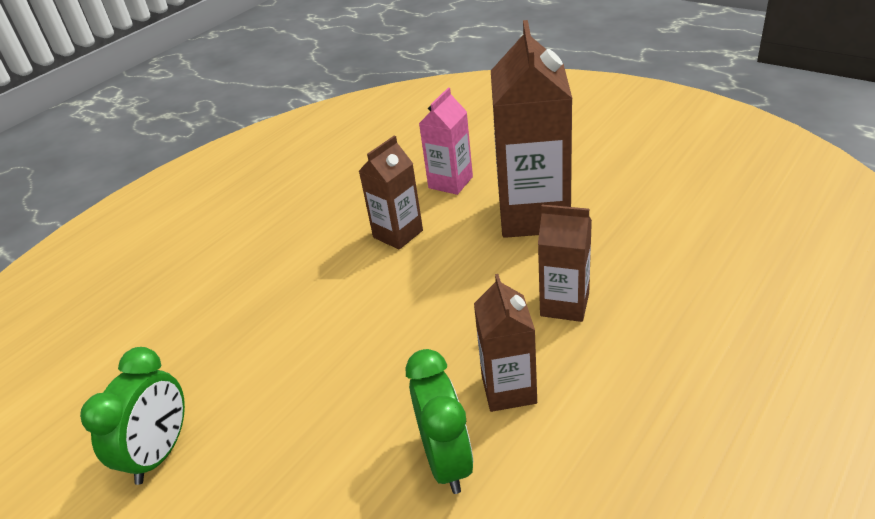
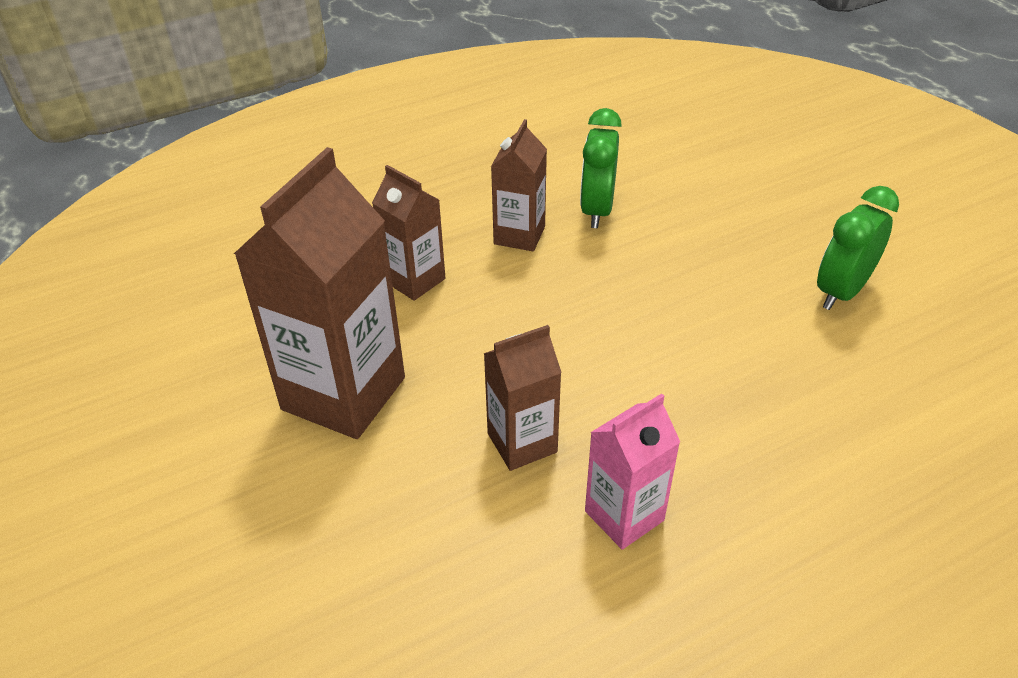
camera: 160 degrees left, 5 degrees up
pink carton [419,88,473,195] -> pink carton moved to [585,393,680,550]

